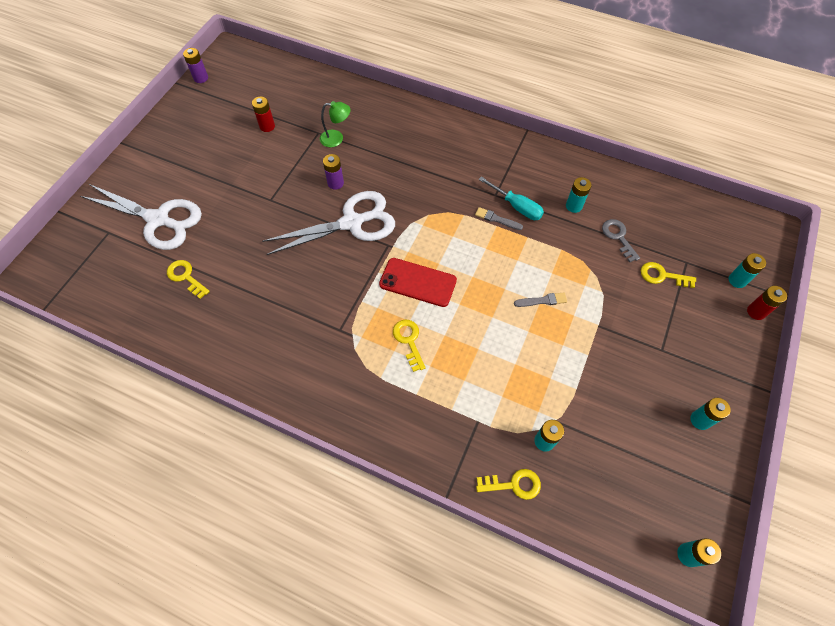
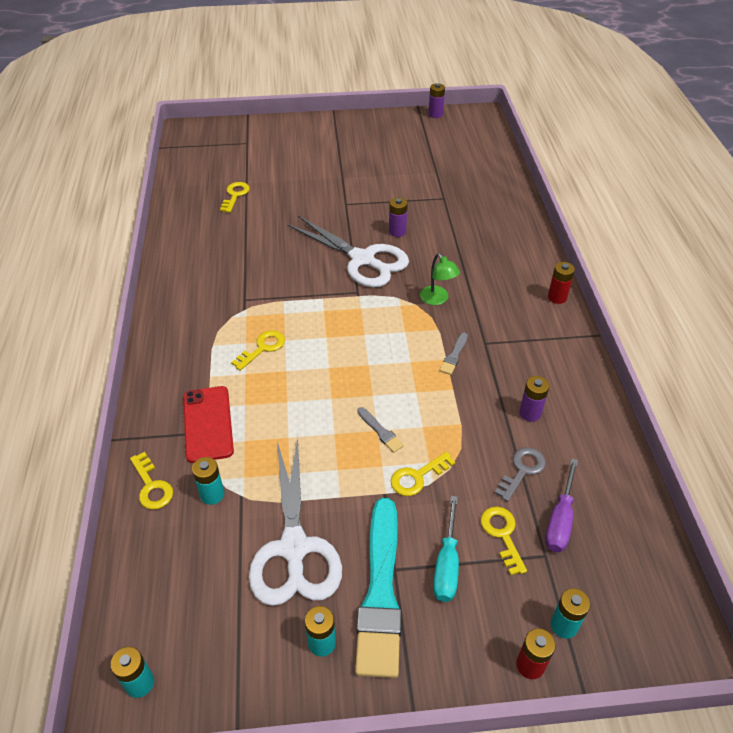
camera: 60 degrees right, 15 degrees down
white scissors [81,184,202,250] -> white scissors moved to [249,437,342,606]
red battery [252,97,275,132] -> red battery moved to [548,262,575,304]
green lamp [320,101,351,147] -> green lamp moved to [420,253,460,305]
red phone [379,258,457,307] -> red phone moved to [183,386,234,463]
grey brush [475,207,523,230] -> grey brush turned 150 degrees counterclockwise [440,333,468,375]
turquoise screwdriver [478,176,544,220] -> turquoise screwdriver moved to [433,496,459,602]
turquoise battery [566,177,591,213] -> purple battery [519,376,549,422]
none -> turquoise brush [355,498,402,678]
none -> yellow key [391,452,455,496]
none -> purple screwdriver [545,458,578,552]

